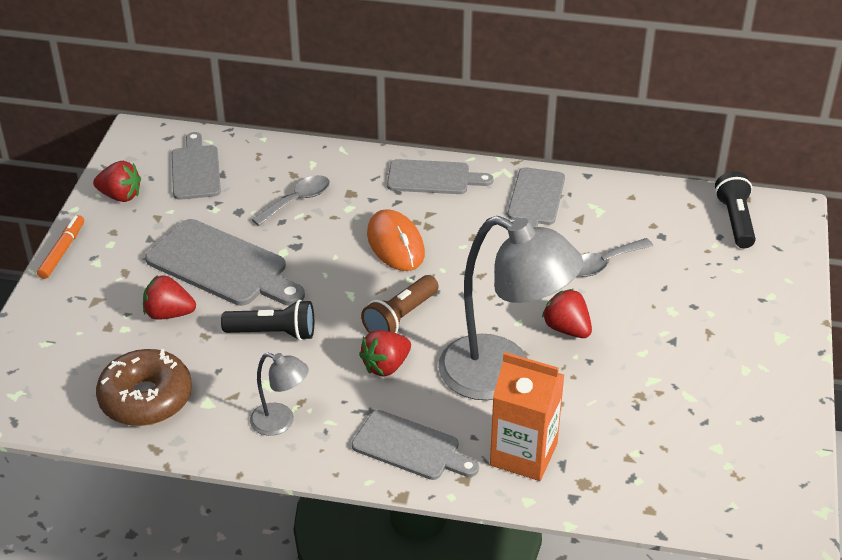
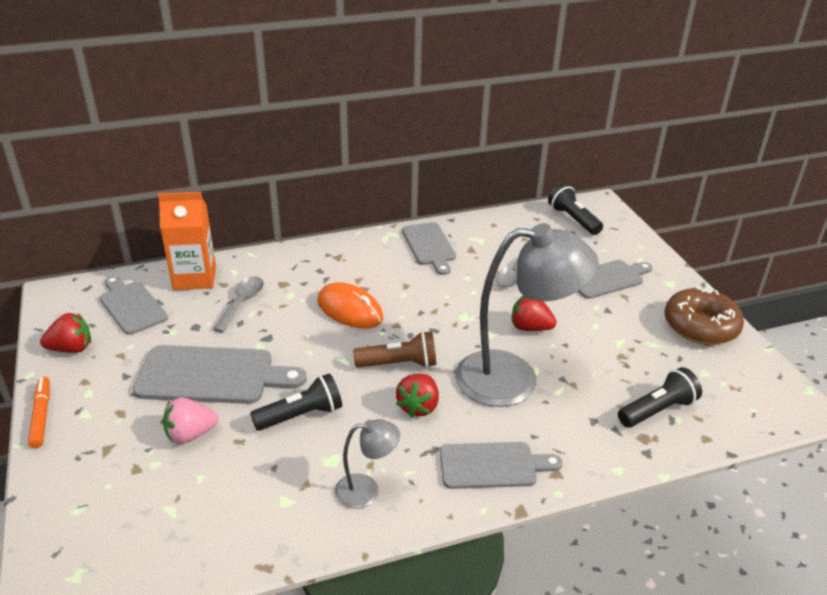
camera: 30 degrees left, 5 degrees down
brown donut [96,349,192,426] -> brown donut moved to [665,286,744,345]
red strawberry [143,275,196,320] -> pink strawberry [163,397,218,444]
brown flashlight [361,275,439,333] -> brown flashlight turned 105 degrees counterclockwise [353,331,436,368]
grey cutting board [387,159,494,194] -> grey cutting board moved to [578,260,653,299]
orange carton [490,352,564,481] -> orange carton moved to [158,192,216,290]
none -> black flashlight [618,367,702,427]

